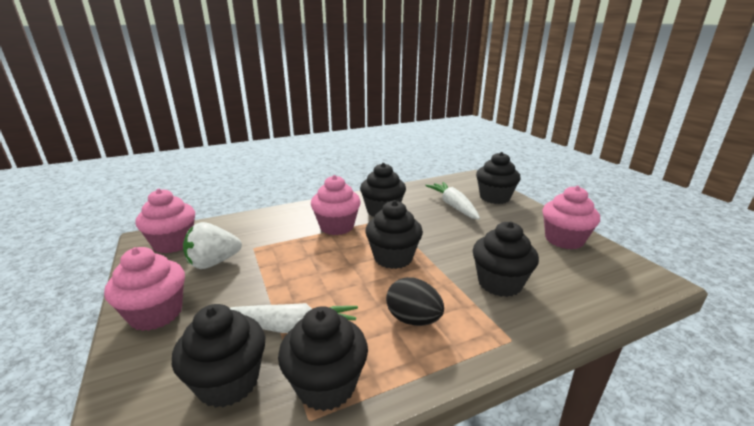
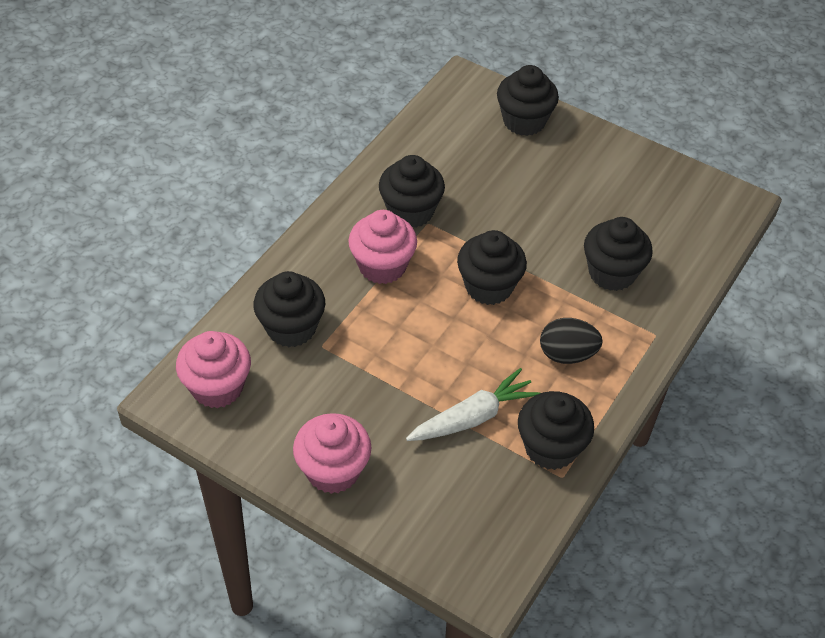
camera: 35 degrees left, 25 degrees up
black cupcake [172,304,265,408] -> black cupcake moved to [253,271,326,347]
white strawberry [183,222,242,269] -> none
white carrot [425,182,480,220] -> none
pink cupcake [542,186,600,249] -> none

